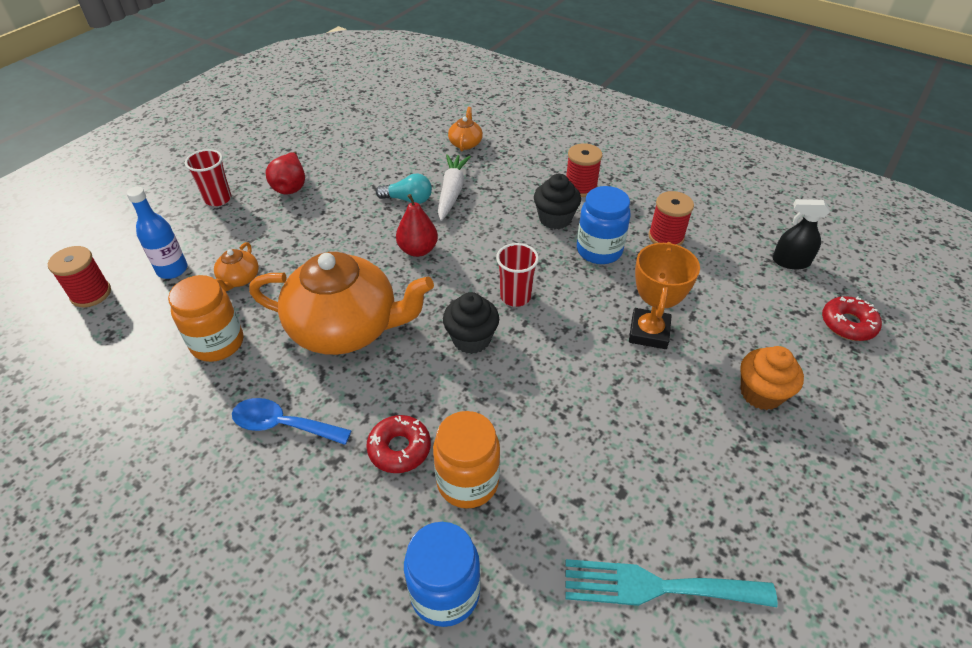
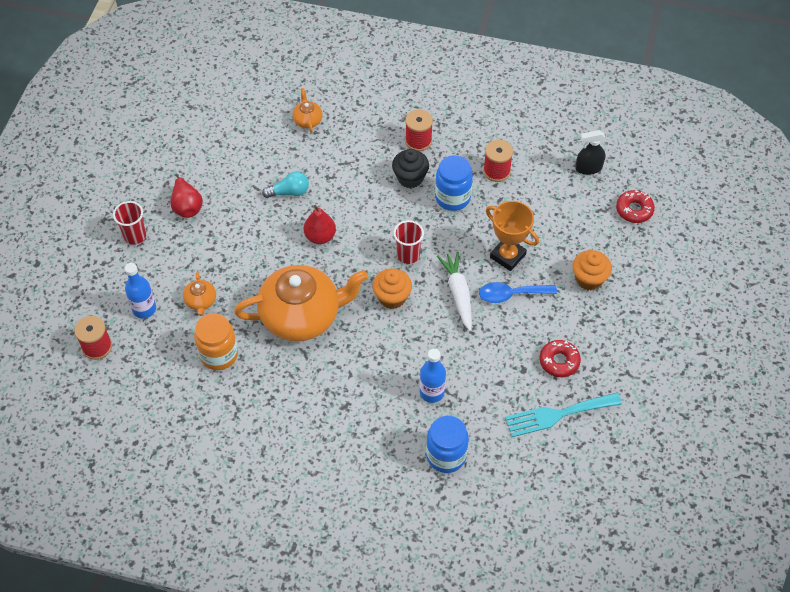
camera: 20 degrees left, 10 degrees up
blue spoon [232,398,352,445] -> blue spoon moved to [479,282,557,303]
red donut [366,415,431,473] -> red donut moved to [540,340,581,377]
orange jar [433,411,500,509] -> blue bottle [420,349,446,403]
white carrot [438,154,471,221] -> white carrot moved to [437,251,472,331]
black cupcake [443,292,499,354] -> orange cupcake [372,268,412,309]
orange trophy [629,242,700,349] -> orange trophy turned 45 degrees counterclockwise [486,201,539,271]

